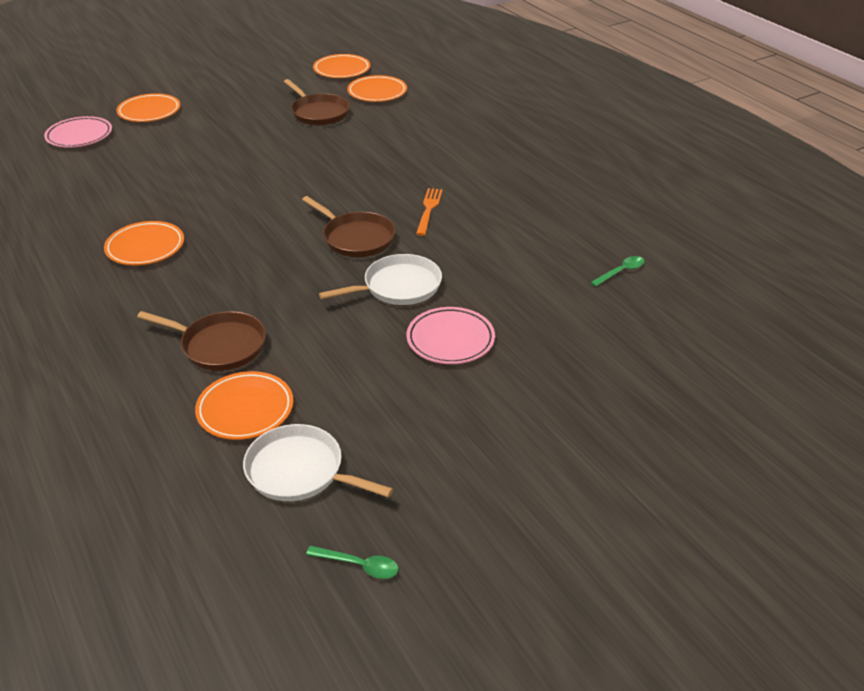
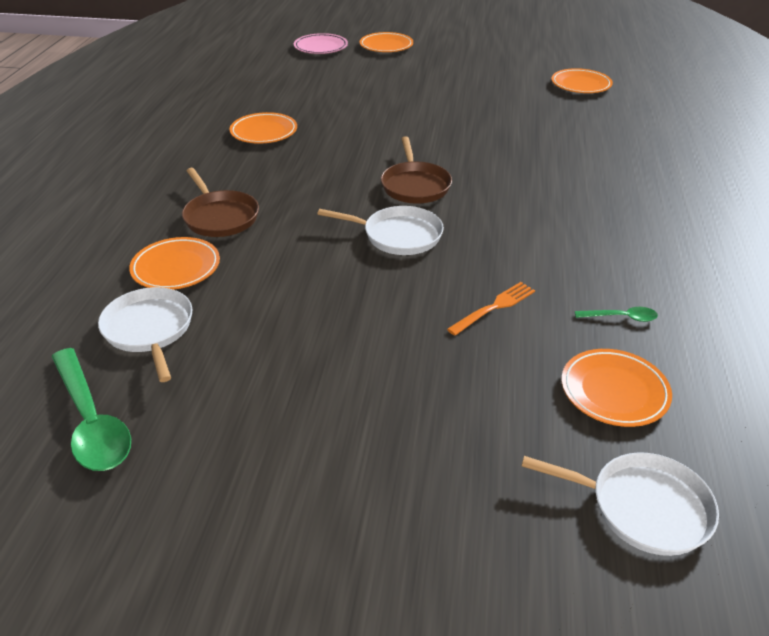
camera: 40 degrees right, 0 degrees up
brown pan [284,79,350,126] -> none
green spoon [306,546,399,579] -> green spoon [51,348,131,471], size x2.09
orange plate [313,54,370,78] -> orange plate moved to [562,349,672,427]
pink plate [406,307,495,364] -> none
orange fork [416,188,443,236] -> orange fork moved to [447,282,535,336]
none -> white pan [522,452,719,556]

